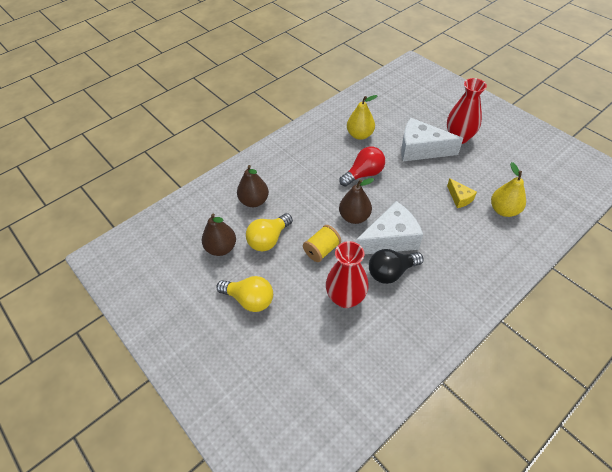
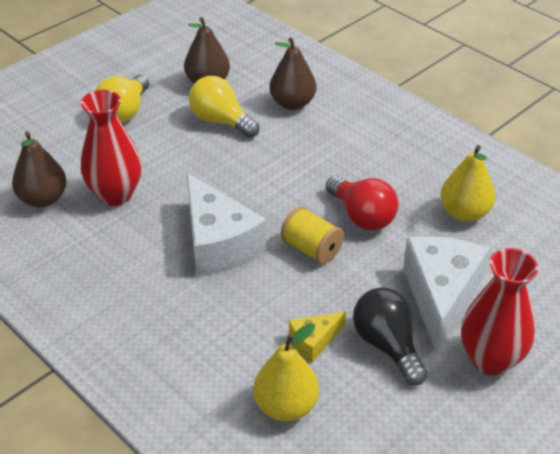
camera: 85 degrees right, 10 degrees down
yellow spool [303,225,341,262] -> yellow spool moved to [281,206,344,264]
brown pear [339,178,374,224] -> brown pear moved to [12,131,67,207]
black light bulb [369,249,423,284] -> black light bulb moved to [353,287,428,386]

